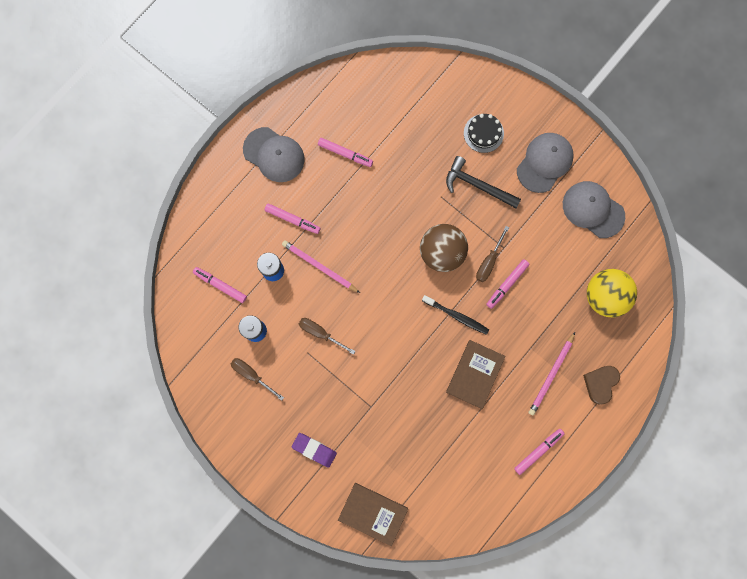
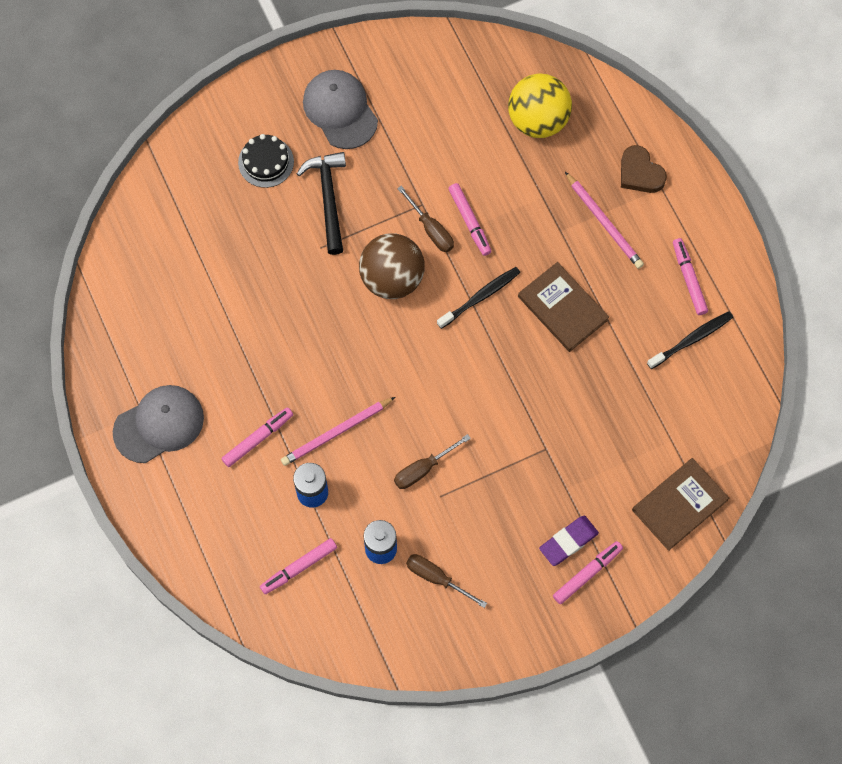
camera: 65 degrees left, 10 degrees down
brown screwdriver [231,358,284,401] -> brown screwdriver turned 60 degrees clockwise [406,554,487,608]
pink marker [318,138,373,167] -> pink marker moved to [553,541,623,604]
black hammer [446,156,521,208] -> black hammer turned 120 degrees clockwise [297,152,346,255]
grey cap [563,181,625,238] -> none
none -> black toothbrush [647,311,733,369]

